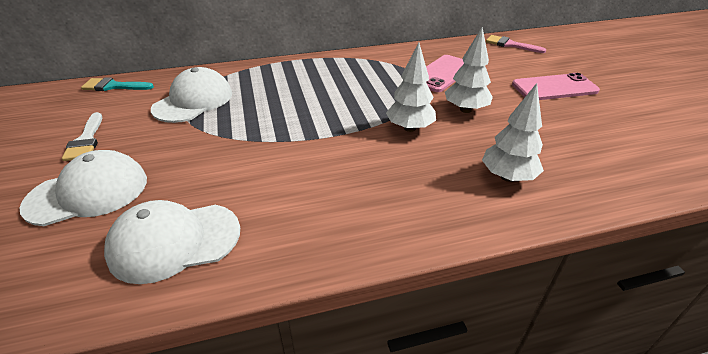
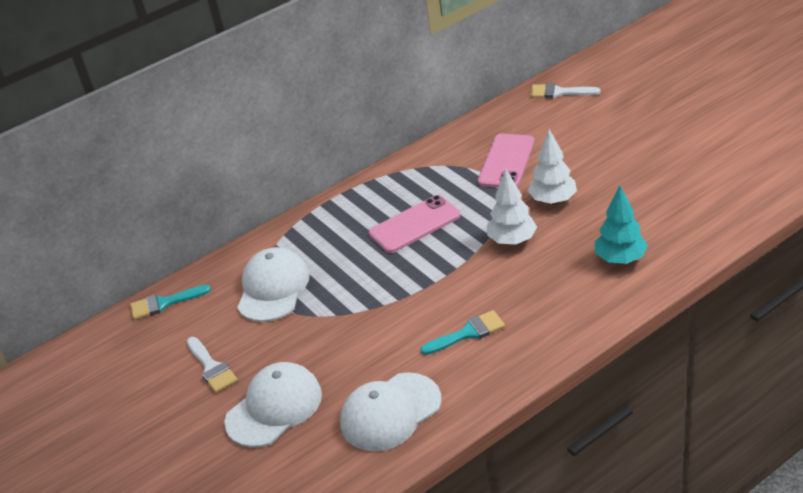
camera: 15 degrees left, 0 degrees up
white tree [482,83,544,182] -> turquoise tree [595,185,648,264]
pink brush [486,35,546,53] -> white brush [530,83,601,98]
pink phone [512,73,600,100] -> pink phone moved to [369,195,460,253]
none -> turquoise brush [420,310,505,355]

